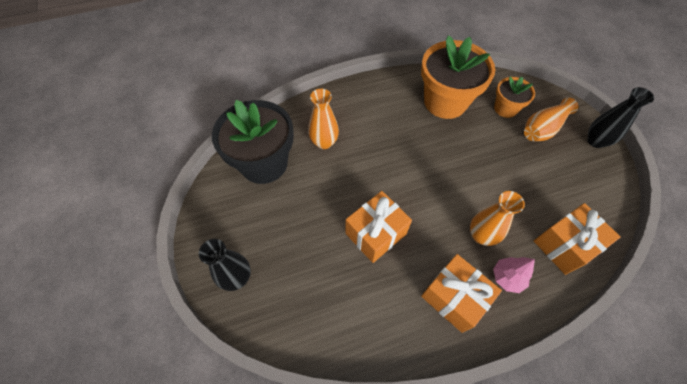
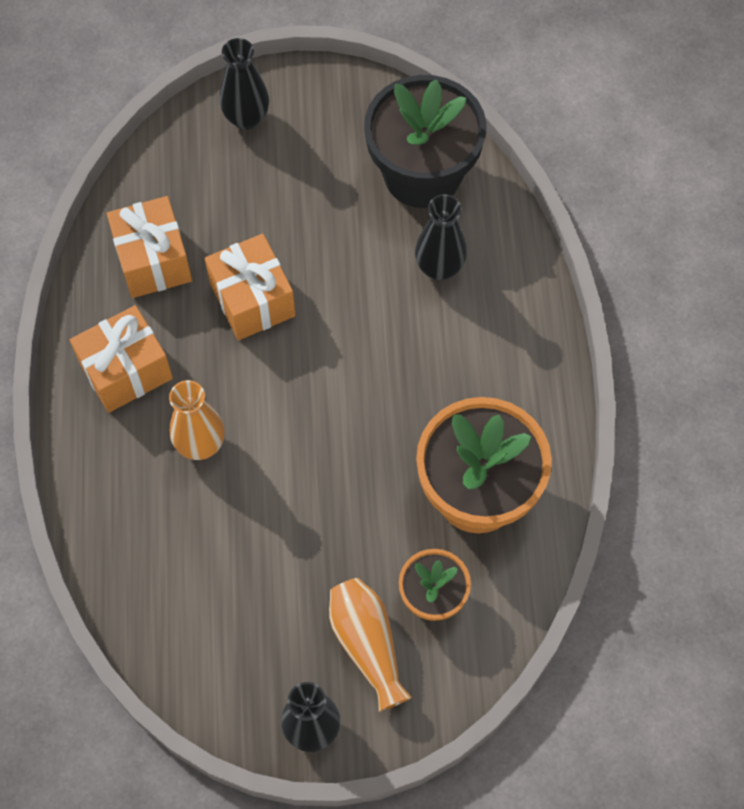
camera: 105 degrees right, 5 degrees up
orange vase [308,89,339,149] -> black vase [415,194,467,280]
pink tree [493,257,535,293] -> none
orange gift [534,203,620,275] -> orange gift moved to [107,196,192,298]

